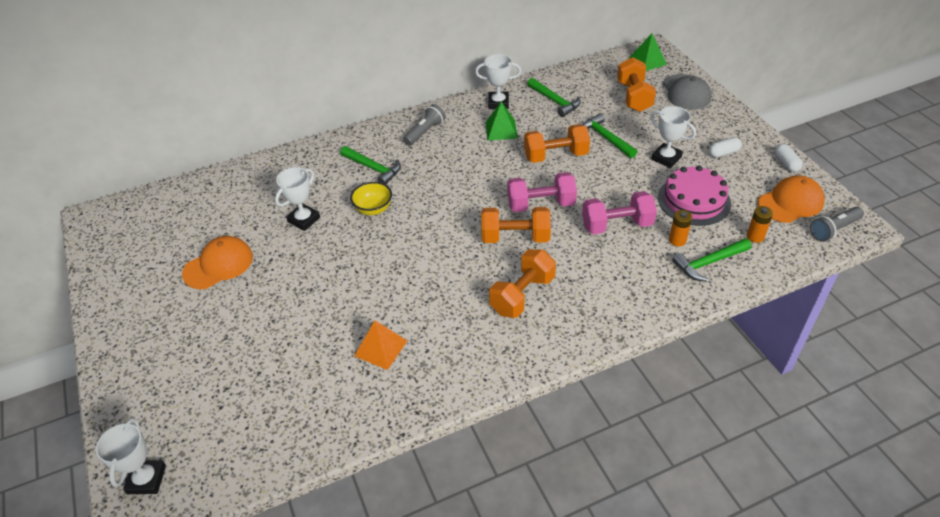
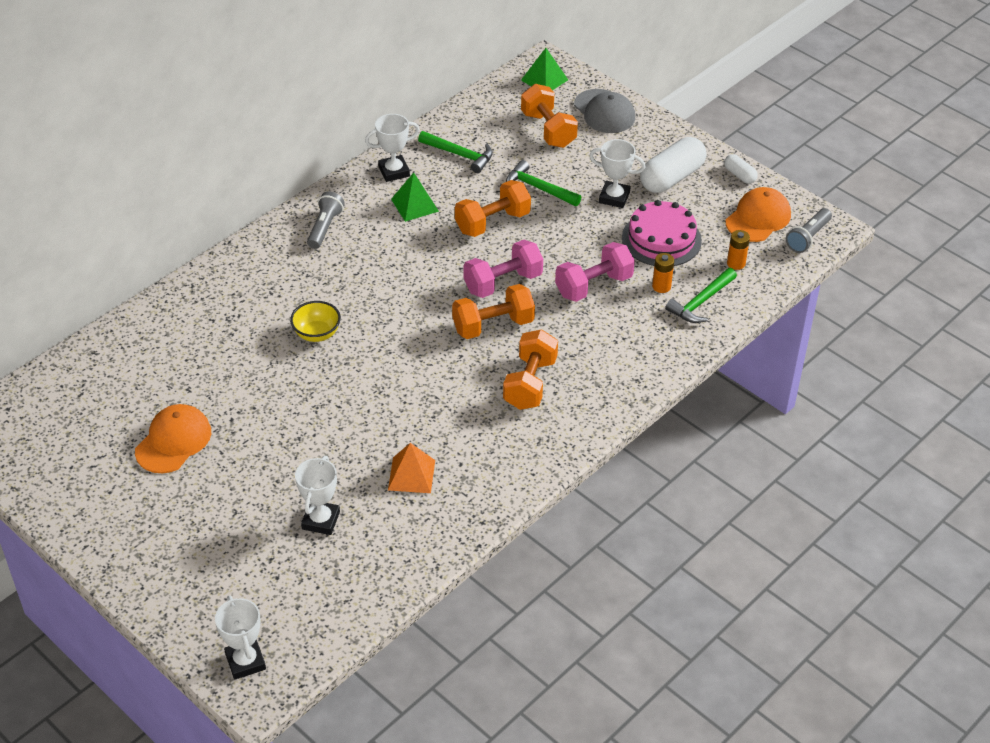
camera: 25 degrees left, 0 degrees up
white trophy [275,167,320,231] -> white trophy moved to [295,456,340,535]
green hammer [340,146,401,184] -> none
white capsule [709,137,742,158] -> white capsule [640,137,707,193], size x2.01

